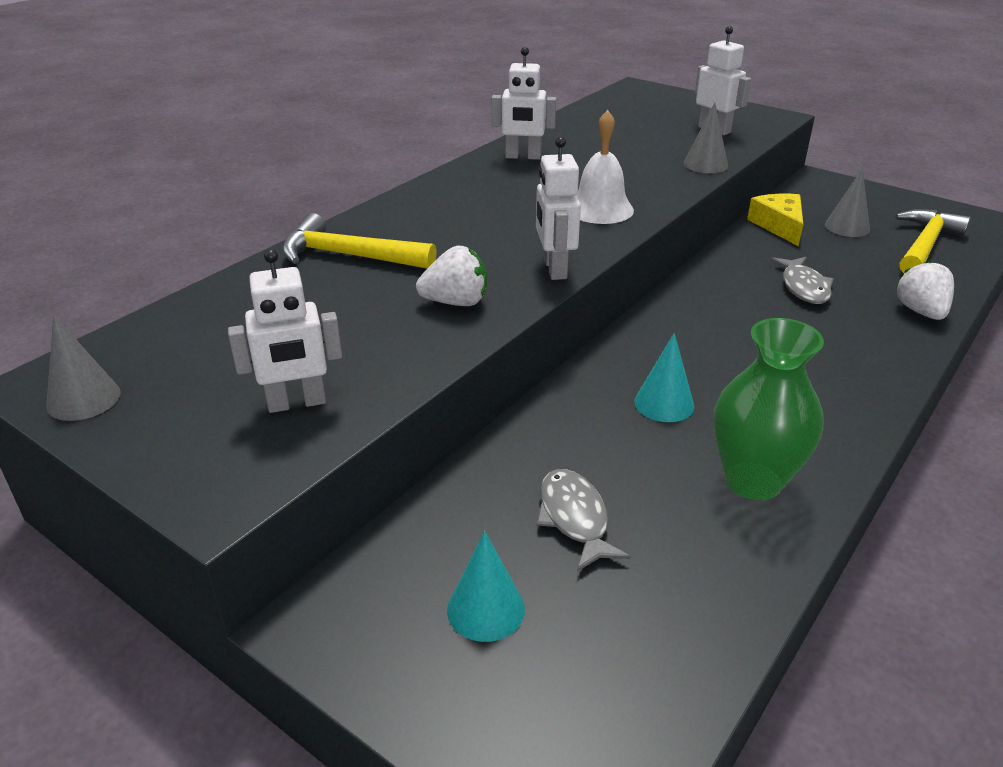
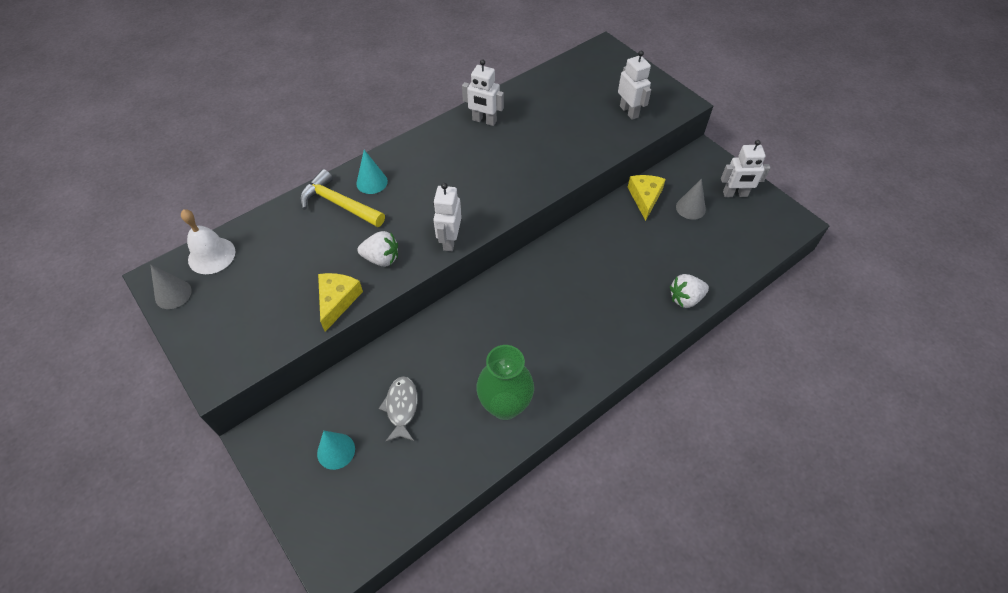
camera: 15 degrees right, 20 degrees up
white robot [228,249,342,413] -> white robot moved to [721,140,770,197]
white bell [576,110,634,224] -> white bell moved to [181,209,236,274]
turquoise cone [635,333,694,422] -> turquoise cone moved to [356,150,388,194]
grey cone [684,102,728,173] -> none
grey fish [771,257,834,304] -> none
yellow hammer [895,209,971,274] -> none
white strawberry [896,260,954,320] -> white strawberry turned 120 degrees counterclockwise [670,274,709,308]
none -> yellow cheese [318,273,363,332]

